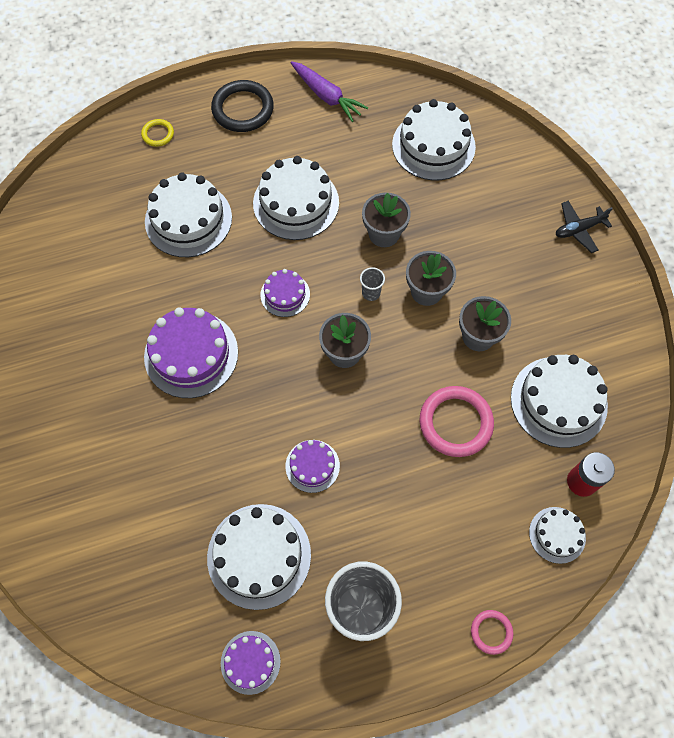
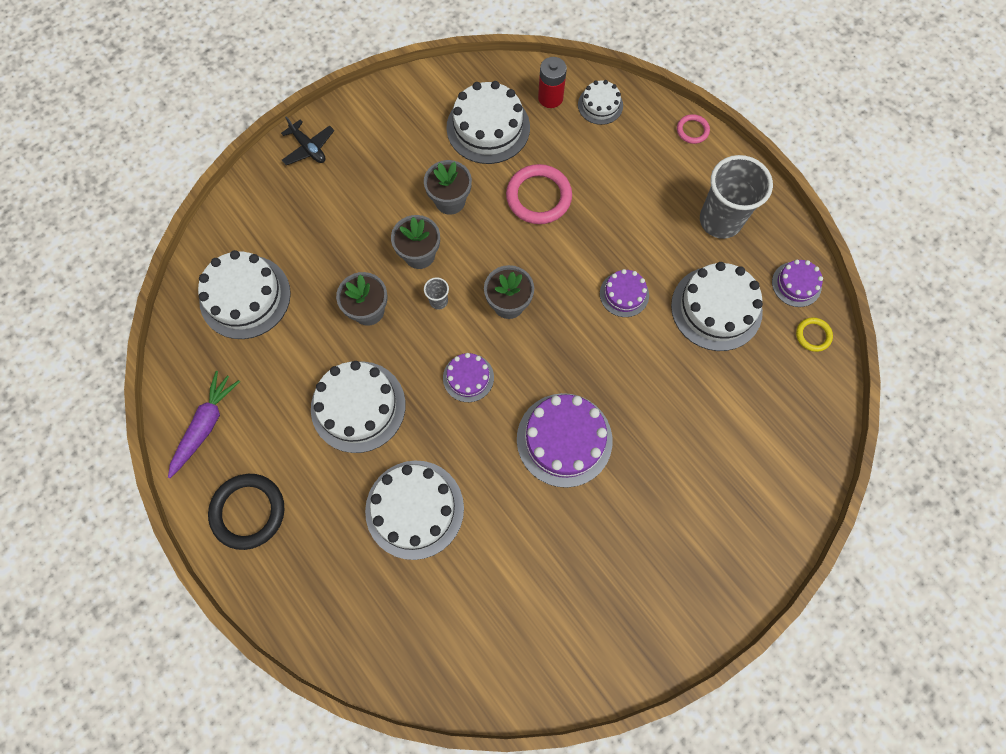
camera: 110 degrees left, 5 degrees up
yellow ring [141,119,174,147] -> yellow ring moved to [796,317,833,352]

